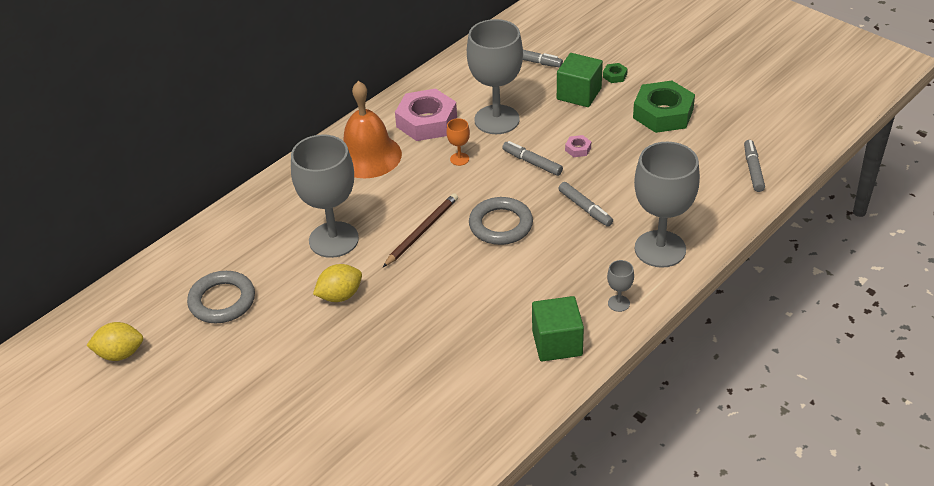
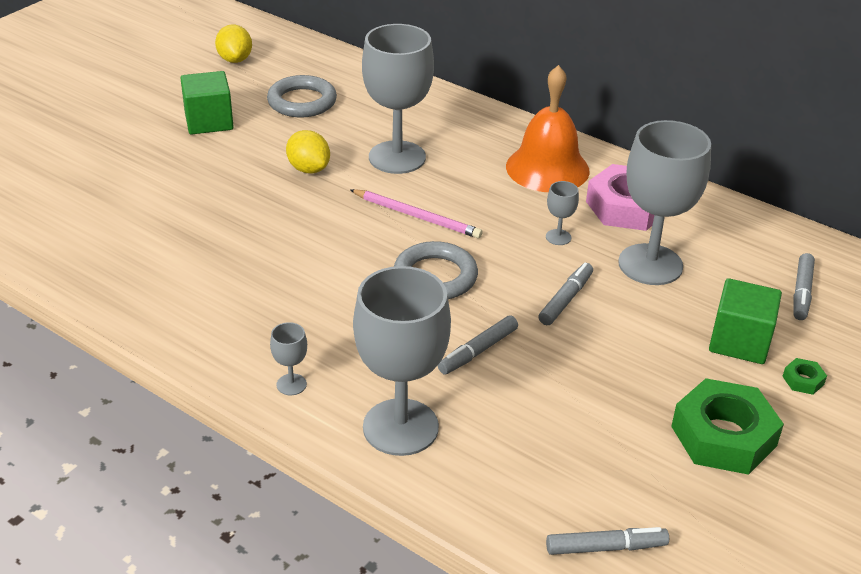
camera: 80 degrees right, 5 degrees down
brown pencil [383,193,458,267] -> pink pencil [350,189,483,238]
orange goblet [446,118,470,166] -> grey goblet [546,181,579,245]
green cube [532,296,584,361] -> green cube moved to [180,71,234,135]
pink nut [565,135,591,157] -> none

